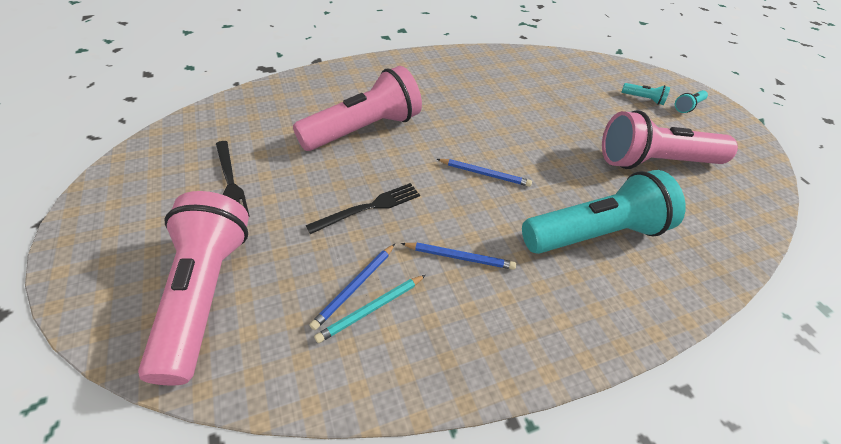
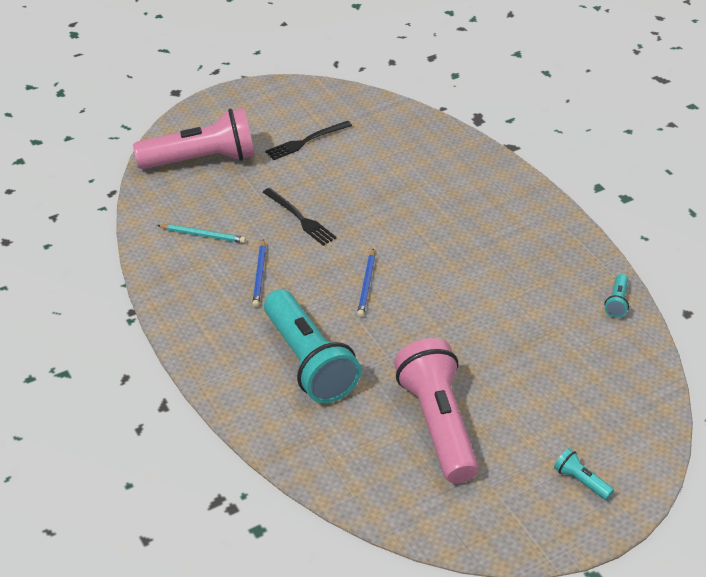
camera: 85 degrees right, 5 degrees down
pink flashlight [293,66,422,151] -> none
blue pencil [309,244,395,330] -> none
turquoise pencil [314,275,426,343] -> turquoise pencil turned 150 degrees clockwise [157,224,246,243]
turquoise flashlight [622,83,670,105] -> turquoise flashlight moved to [604,274,629,318]

